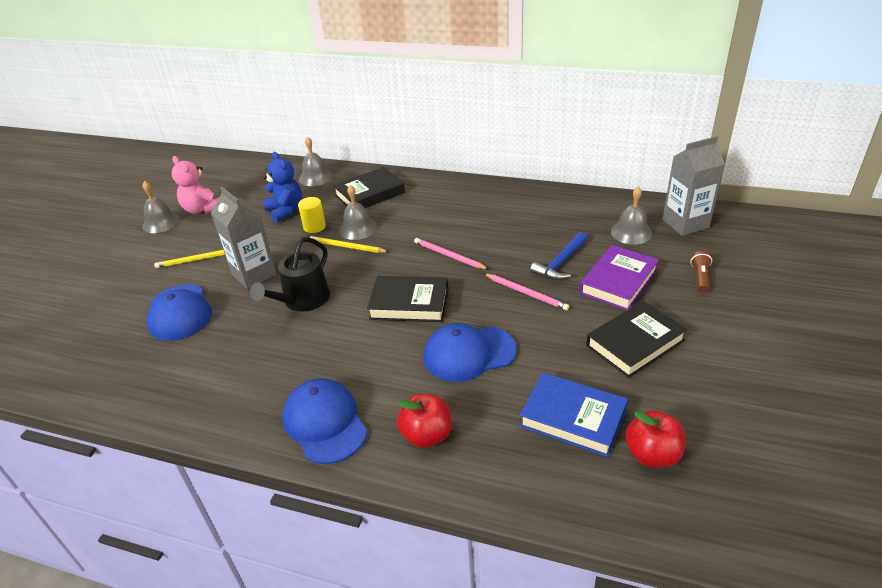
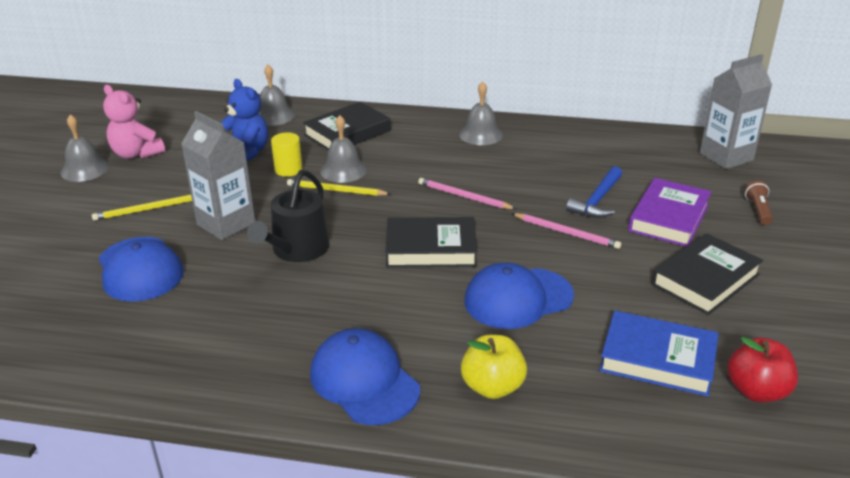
camera: 10 degrees left, 5 degrees down
red apple [397,394,452,448] -> yellow apple [461,335,527,399]
grey bell [611,187,653,244] -> grey bell moved to [459,82,503,145]

